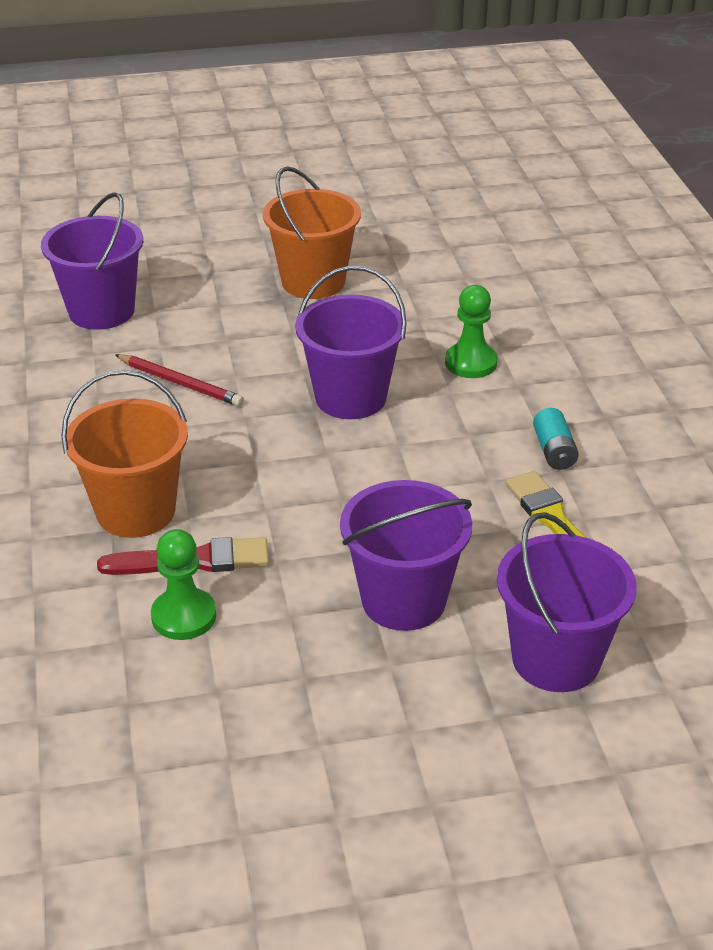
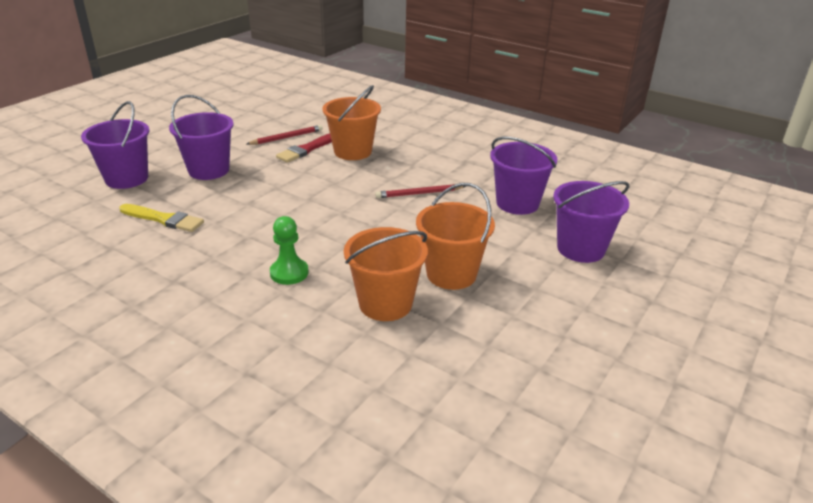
camera: 135 degrees right, 5 degrees down
green pawn [151,529,216,640] -> red pencil [247,125,323,145]
purple bucket [295,266,407,419] -> purple bucket moved to [553,181,630,263]
turquoise battery [533,408,579,470] -> none
none -> orange bucket [344,227,428,321]

